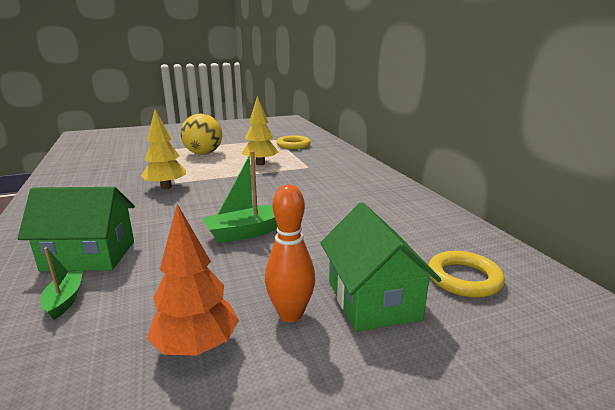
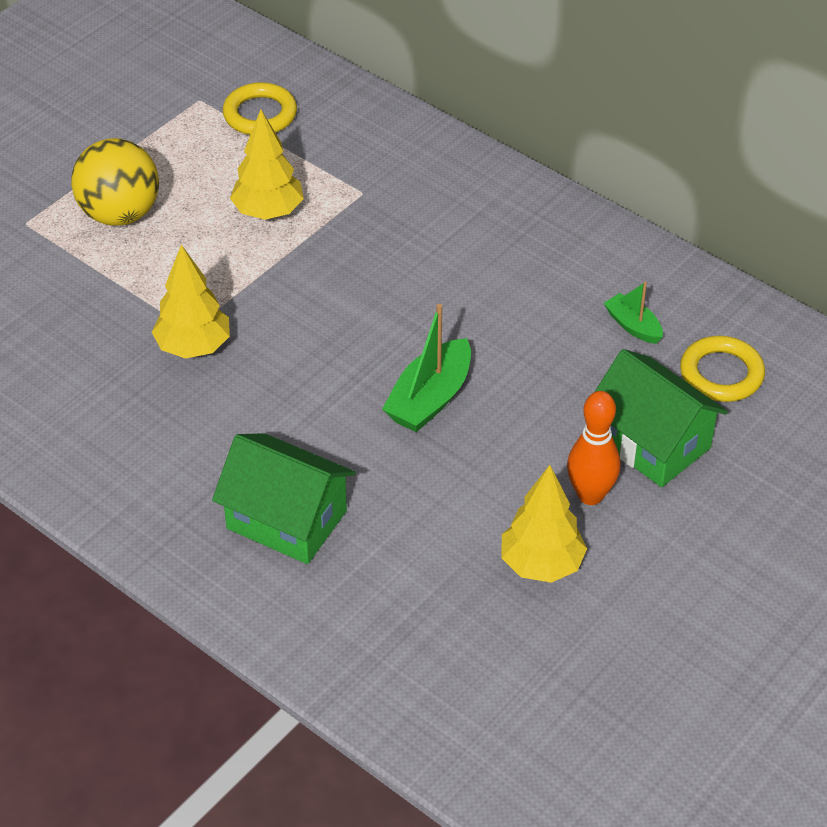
camera: 30 degrees left, 25 degrees up
green house [17,187,135,271] -> green house turned 60 degrees clockwise [212,433,356,564]
green boat [40,247,83,320] -> green boat moved to [604,281,663,344]
orange tree [147,204,239,356] -> yellow tree [502,465,587,583]

